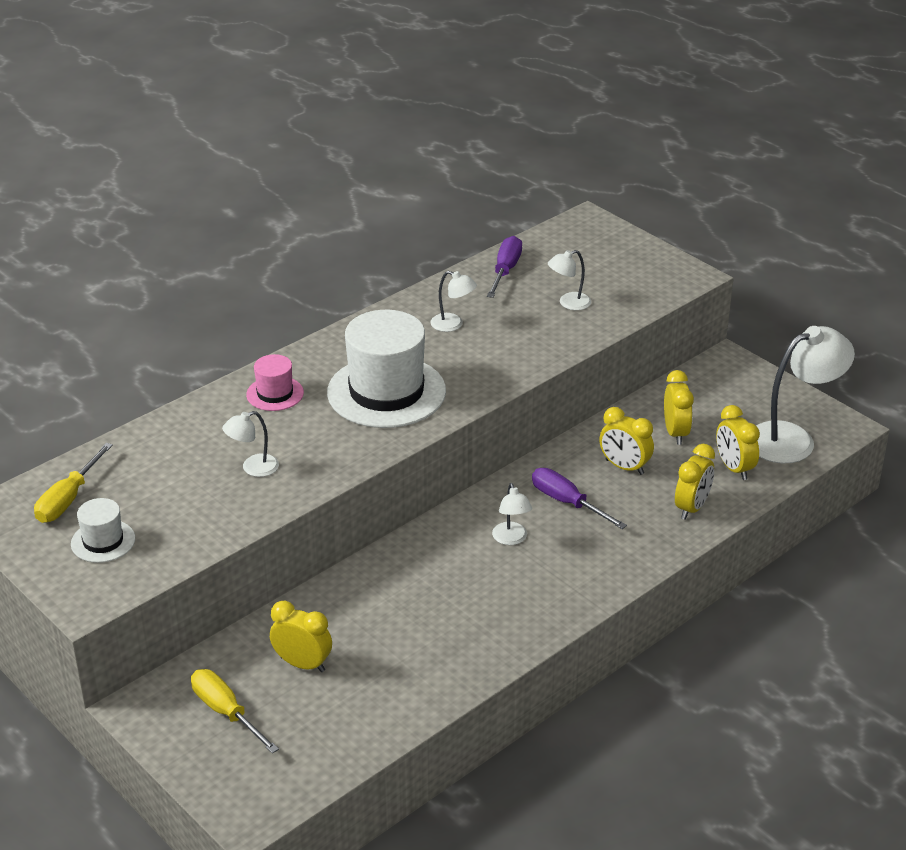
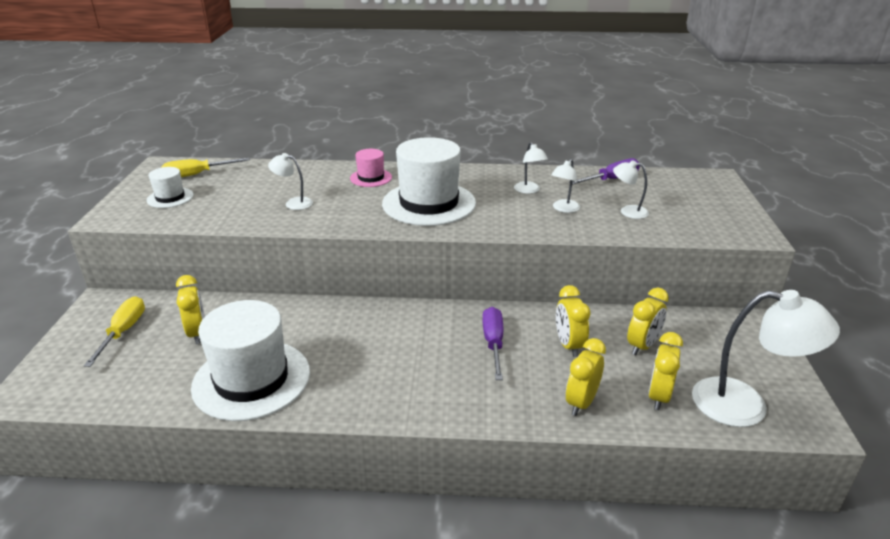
camera: 45 degrees right, 5 degrees down
white lamp [492,483,532,545] -> white lamp moved to [551,159,580,213]
yellow clock [675,444,715,520] -> yellow clock turned 135 degrees clockwise [566,338,606,416]
none -> white hat [191,300,310,421]

